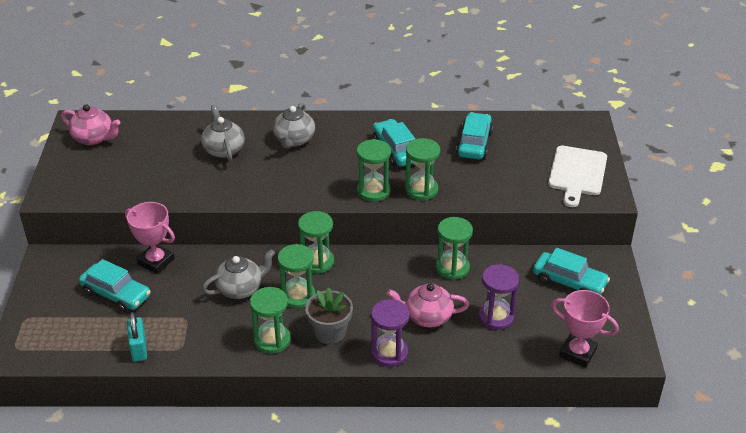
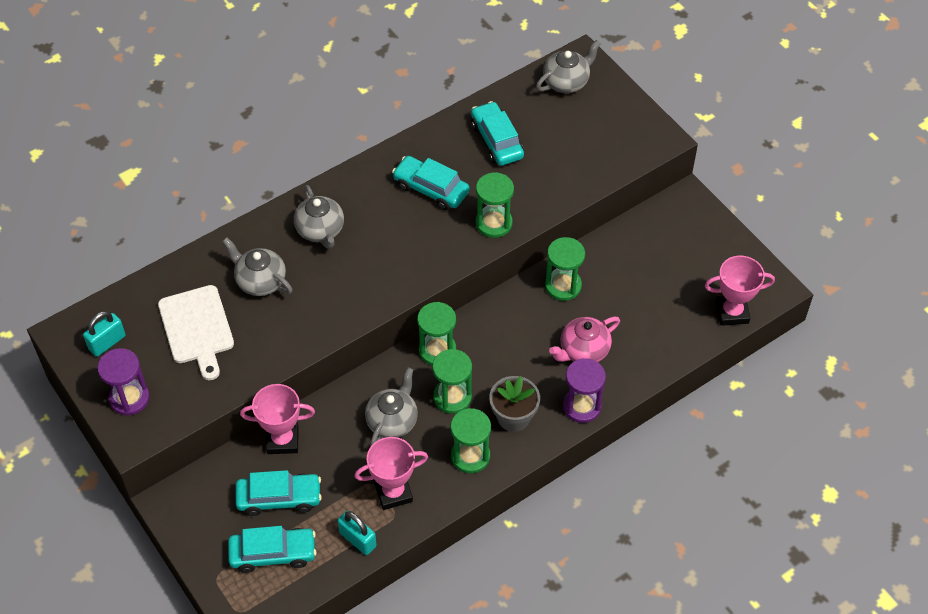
camera: 35 degrees left, 15 degrees up
pink teapot [61,104,120,145] -> turquoise padlock [83,311,126,357]
green hourglass [357,139,391,202] -> none
purple hourglass [478,264,519,330] -> purple hourglass moved to [98,348,150,416]
turquoise car [533,247,610,295] -> turquoise car moved to [228,526,317,573]
white cutting board [548,146,607,207] -> white cutting board moved to [158,285,234,380]
none -> pink trophy [354,437,428,510]
none -> grey teapot [536,40,601,93]

